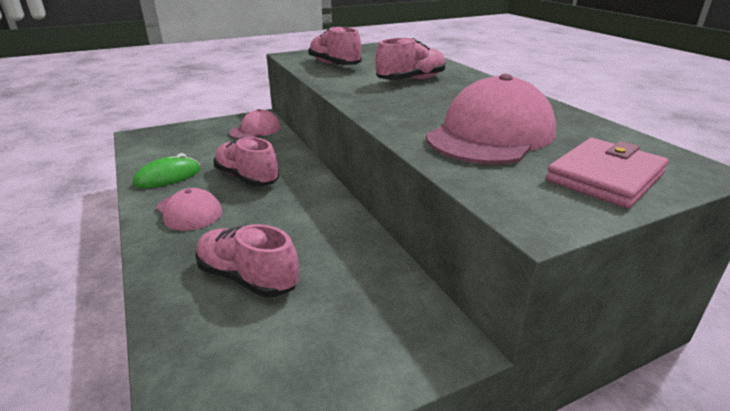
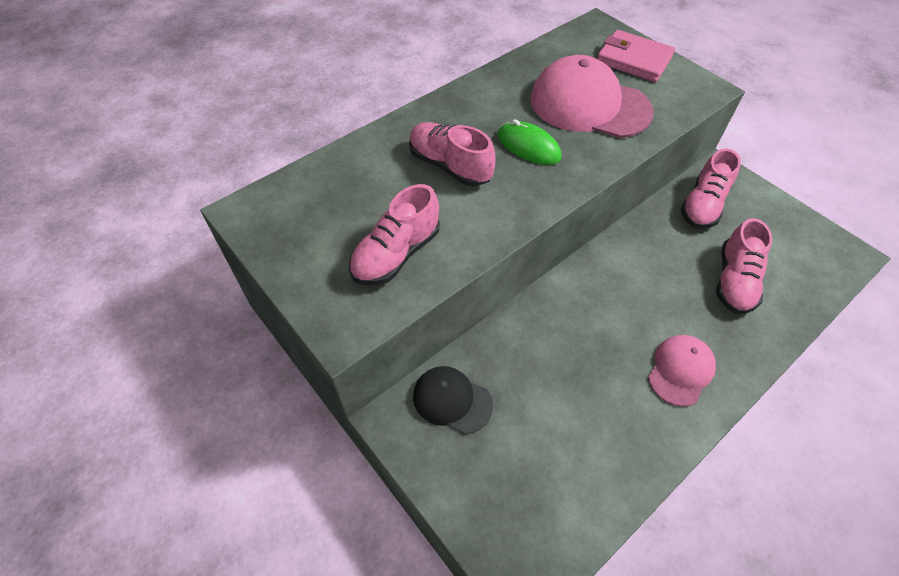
camera: 105 degrees left, 25 degrees up
green mouse [133,153,201,188] -> green mouse moved to [498,119,562,165]
pink shoe [213,137,279,187] -> pink shoe moved to [681,148,741,229]
pink cap [229,109,281,139] -> black cap [413,366,493,434]

